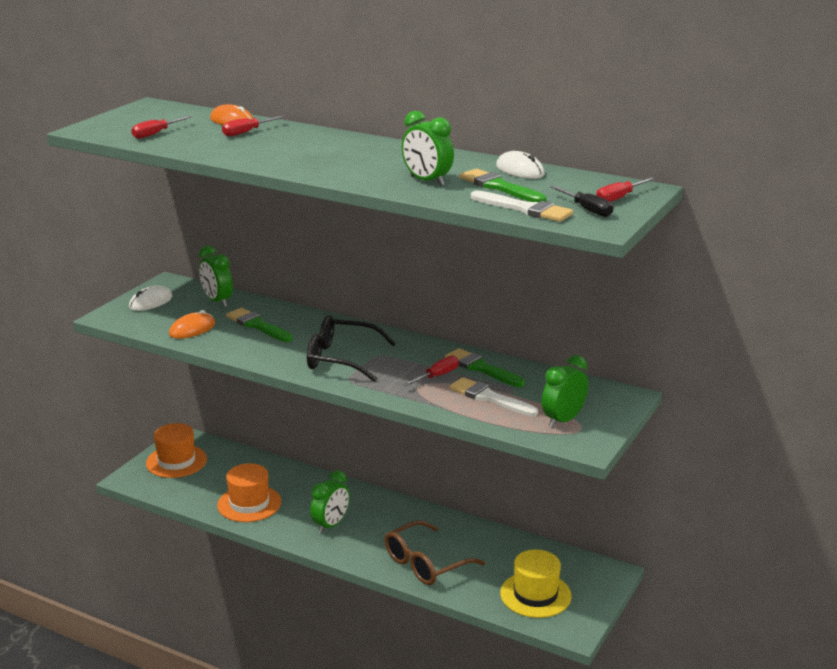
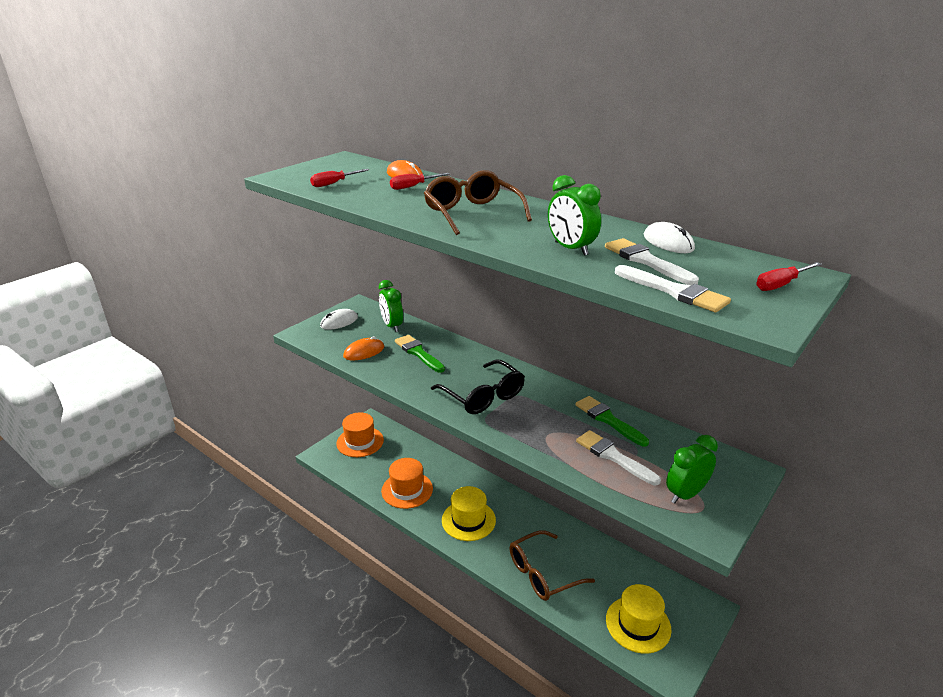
camera: 10 degrees right, 5 degrees up
black glasses [307,315,396,382] -> black glasses turned 150 degrees counterclockwise [431,360,525,414]
green clock [310,470,350,533] -> yellow hat [442,486,496,541]
red screwdriver [403,356,459,386] -> none
green brush [459,169,546,202] -> white brush [605,238,699,285]
black screwdriver [550,186,613,217] -> none
none -> brown glasses [424,170,532,235]

